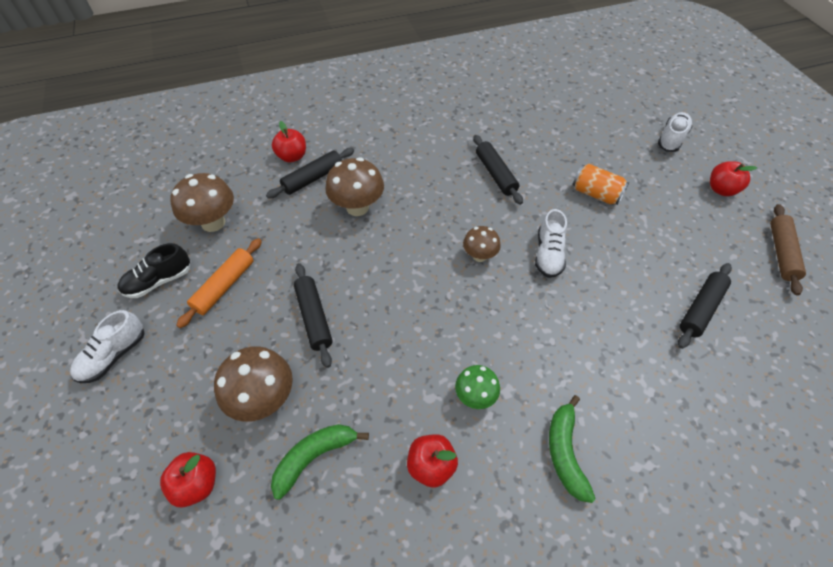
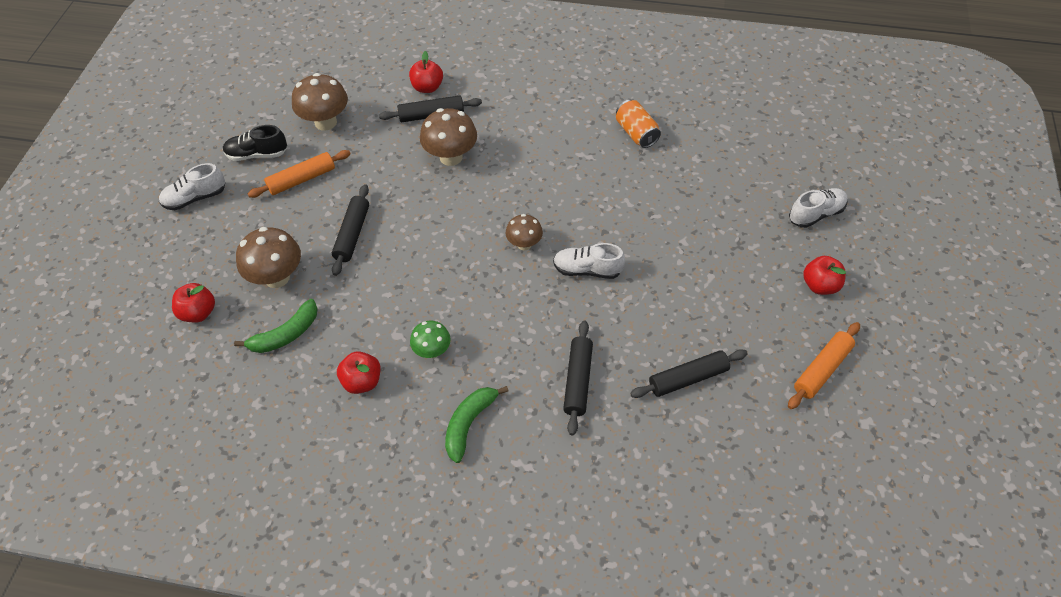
camera: 30 degrees right, 0 degrees up
green banana [271,424,369,500] -> green banana turned 150 degrees clockwise [234,299,318,353]
black rolling pin [473,135,523,205] -> black rolling pin moved to [563,320,593,436]
white shoe [535,209,567,278] -> white shoe turned 60 degrees clockwise [553,243,625,279]
orange can [573,164,629,205] -> orange can moved to [616,100,661,148]
brown rolling pin [770,204,806,296] -> orange rolling pin [788,322,860,409]

